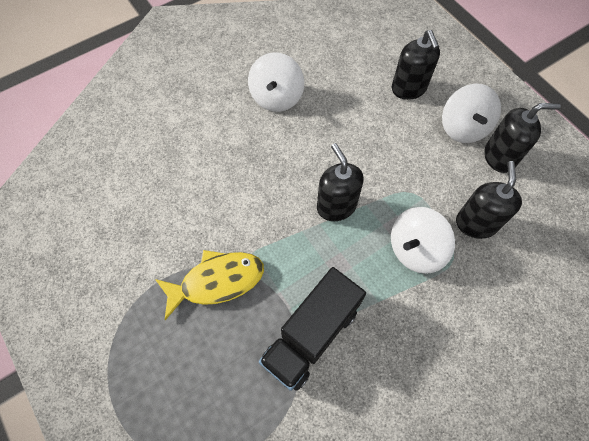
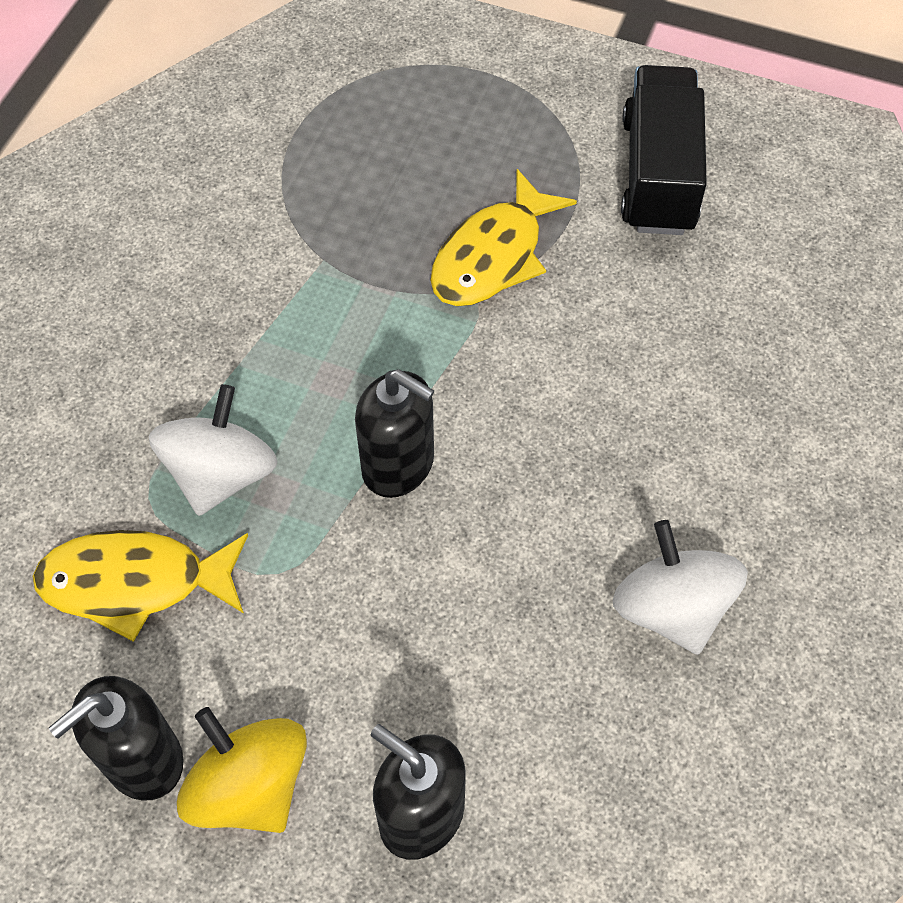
camera: 145 degrees right, 5 degrees down
black truck [259,267,366,391] -> black truck moved to [621,65,707,235]
white spinning top [442,84,501,143] -> yellow spinning top [177,707,307,833]
black soap dispenser [456,161,522,239] -> yellow fish [33,530,248,642]

